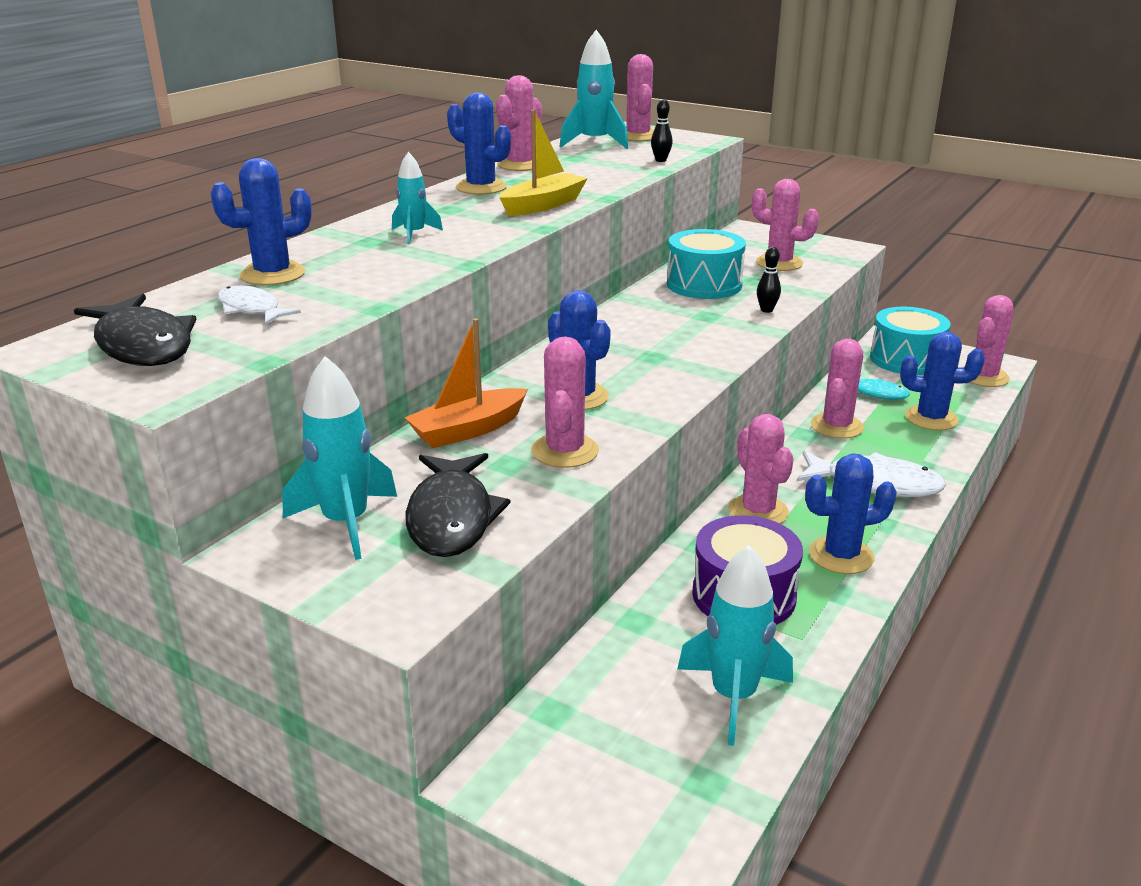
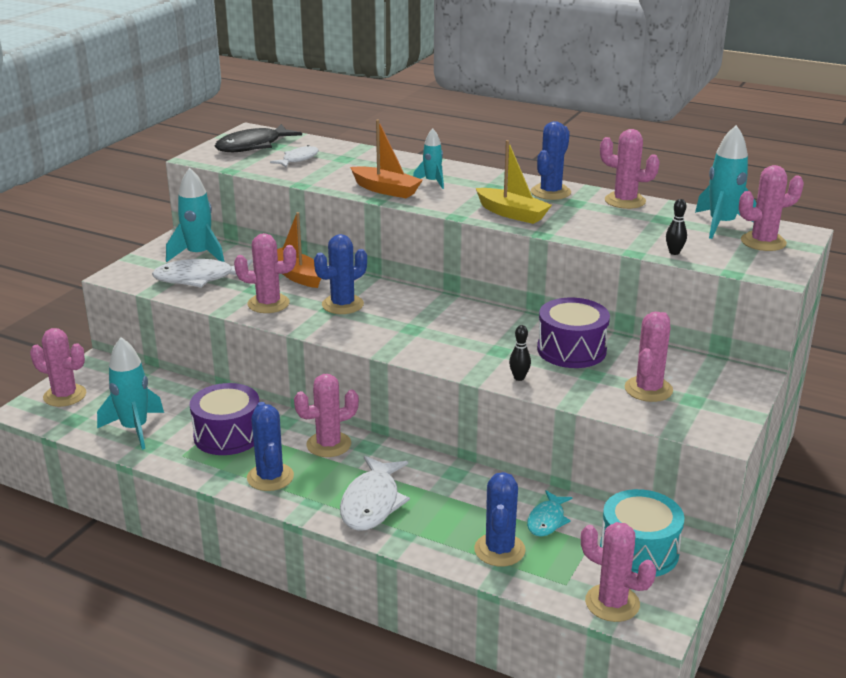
camera: 85 degrees right, 0 degrees up
blue cactus [210,158,312,285] -> none
black fish [406,453,510,557] -> white fish [152,259,252,288]
turquoise drum [667,229,746,299] -> purple drum [537,298,610,368]
pink cactus [810,339,864,439] -> pink cactus moved to [30,328,86,407]
none -> orange boat [350,119,423,198]

